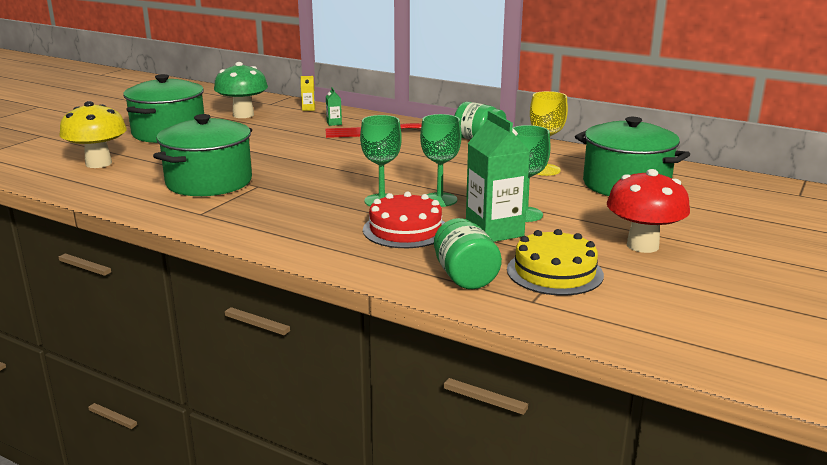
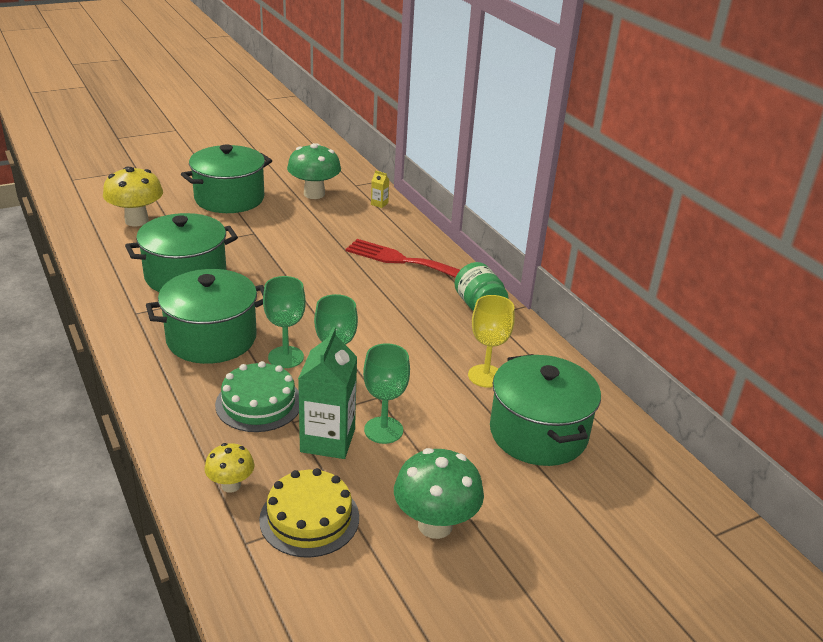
camera: 30 degrees right, 10 degrees up
green carton [326,87,342,126] -> none
red cake [363,192,445,248] -> green cake [215,361,299,432]
green jar [434,218,502,289] -> yellow mushroom [204,443,254,493]
red mushroom [607,169,690,253] -> green mushroom [394,448,484,539]
none -> green pot [146,269,264,364]

